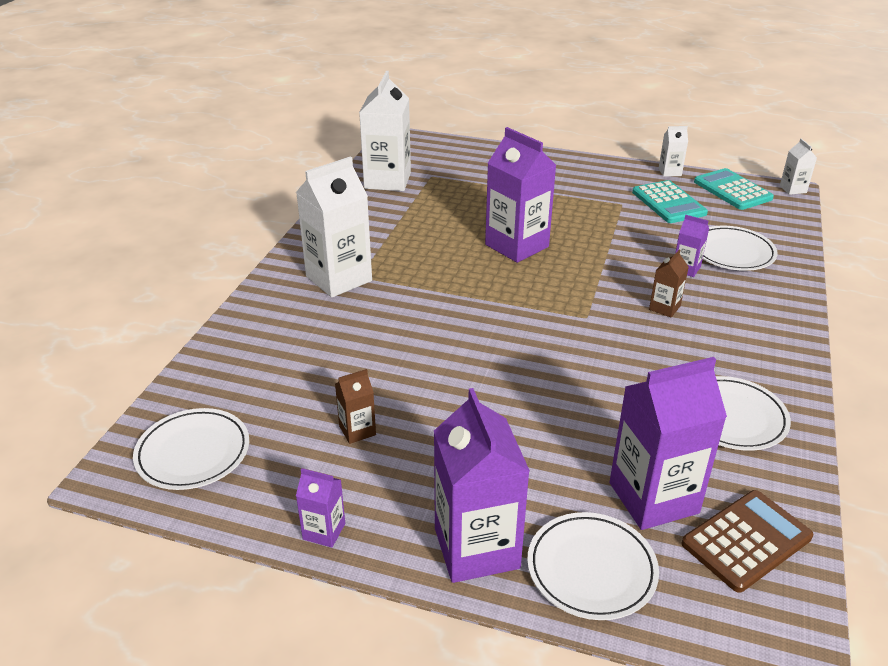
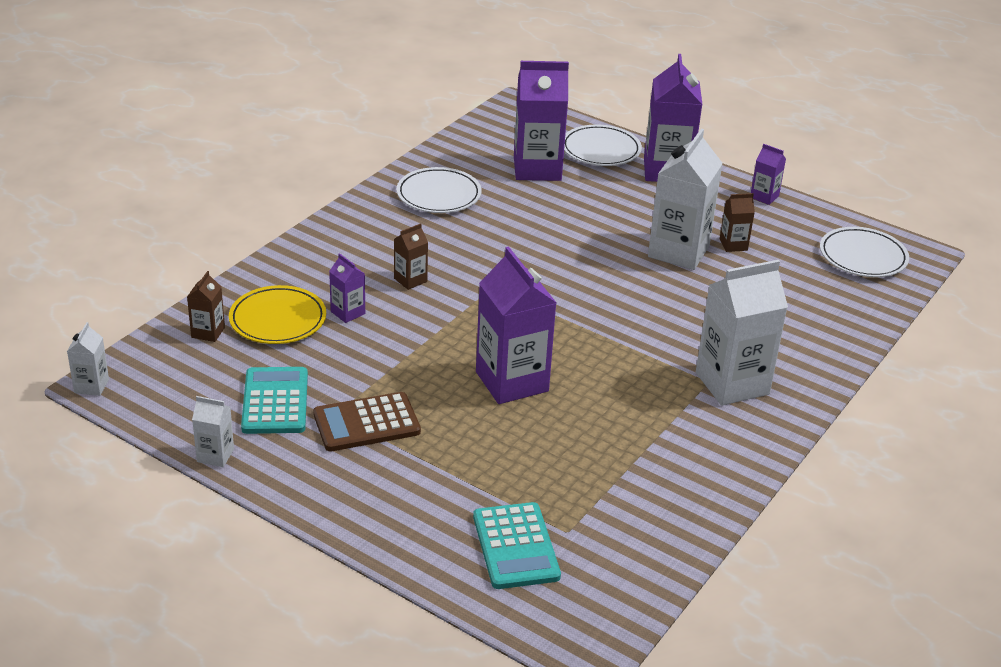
camera: 165 degrees left, 0 degrees up
white carton [359,71,411,191] -> white carton moved to [648,129,723,270]
brown calculator [681,490,813,593] -> brown calculator moved to [313,392,421,451]
turquoise calculator [694,168,774,210] -> turquoise calculator moved to [473,502,561,589]
white plate [703,226,778,271] -> yellow plate [229,285,326,344]
none -> brown carton [187,271,225,342]

